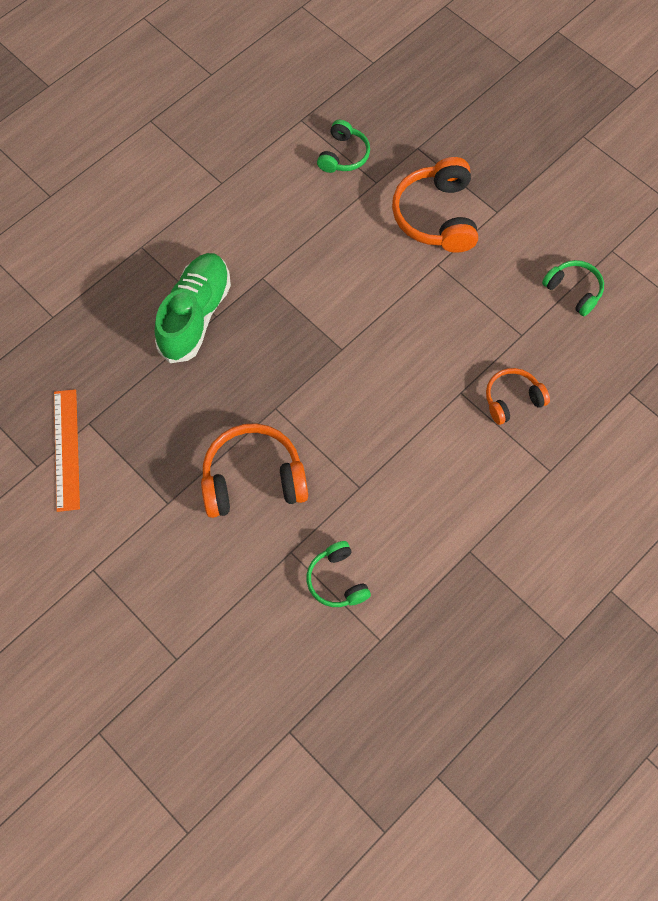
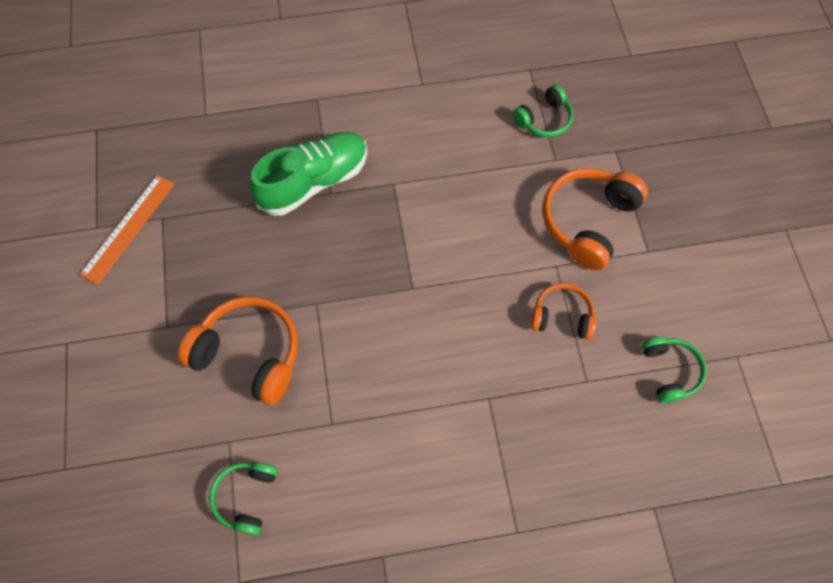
camera: 35 degrees right, 0 degrees up
orange headphones [486,368,550,425] -> orange headphones moved to [531,283,596,340]

